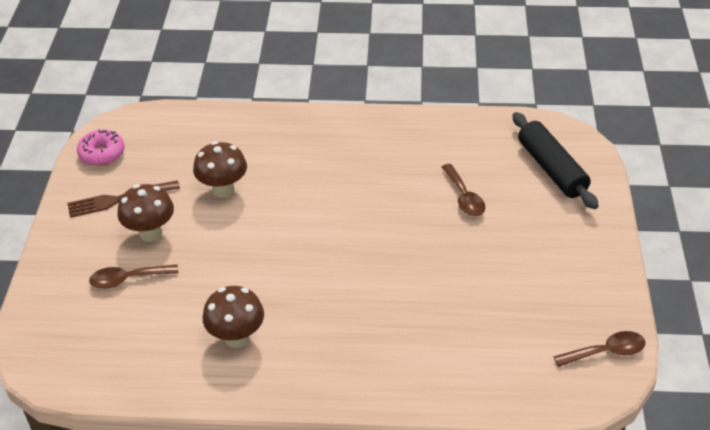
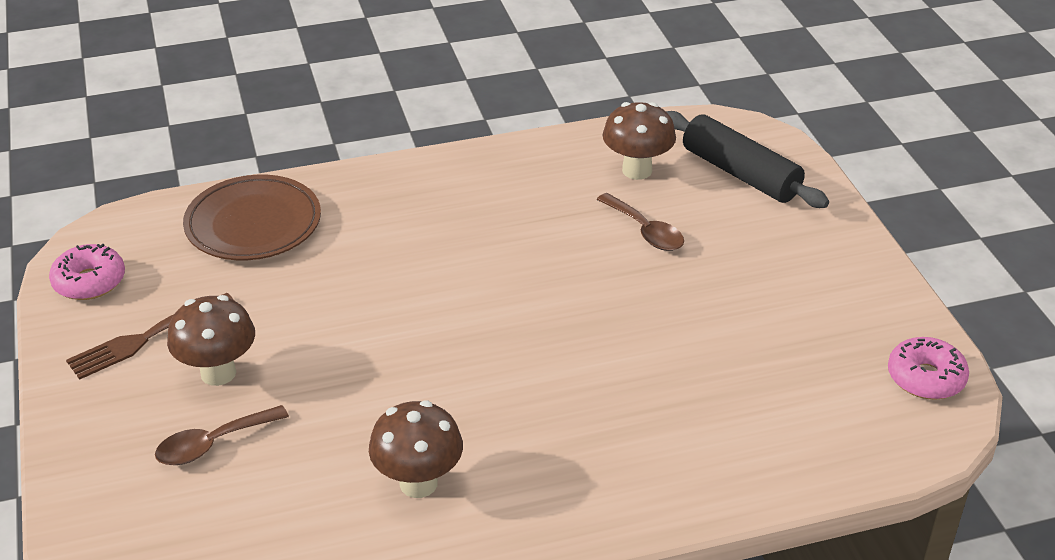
camera: 20 degrees left, 5 degrees down
brown mushroom [193,141,247,198] -> brown mushroom moved to [603,102,676,180]
brown spoon [553,331,646,367] -> pink donut [888,337,969,400]
none -> brown plate [183,175,321,260]

